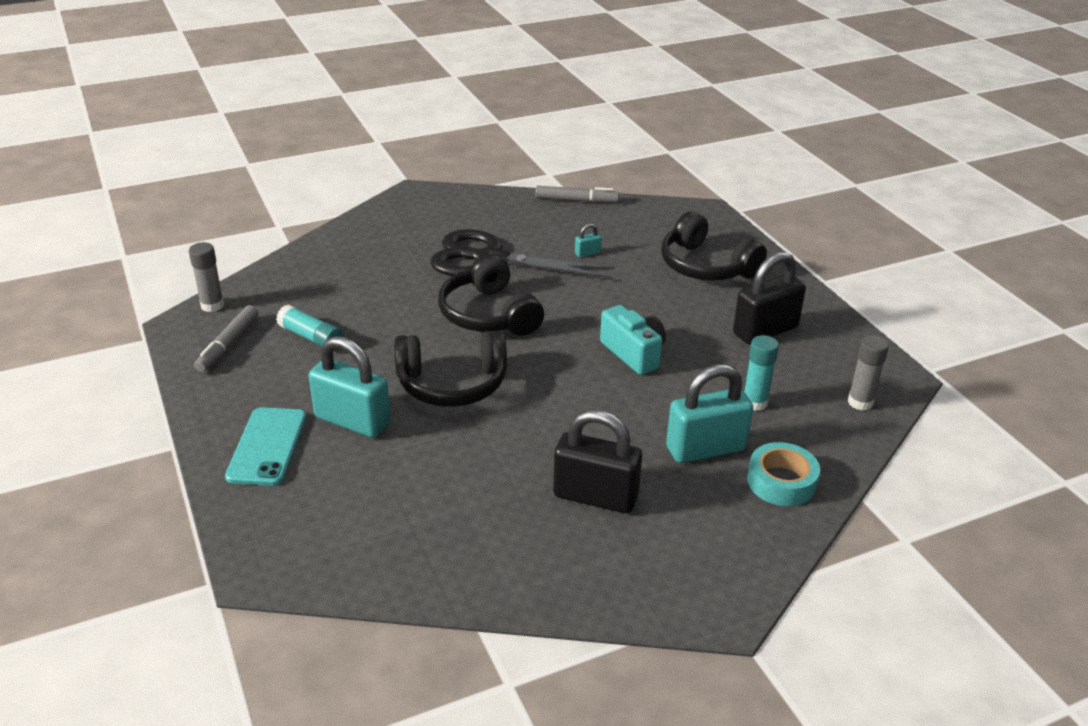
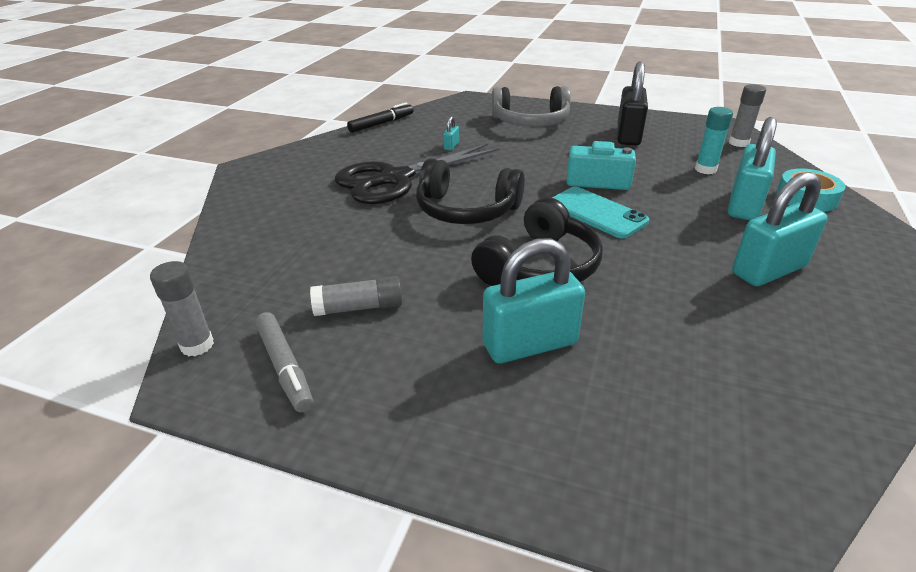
camera: 45 degrees left, 0 degrees up
turquoise phone [225,407,306,486] -> turquoise phone moved to [552,187,649,238]
turquoise glue stick [276,305,343,350] -> grey glue stick [310,276,402,316]
grey marker [535,186,619,203] -> black marker [347,103,413,133]
black padlock [553,410,642,513] -> turquoise padlock [732,172,828,286]
black headphones [661,211,767,280] -> grey headphones [492,86,571,127]

